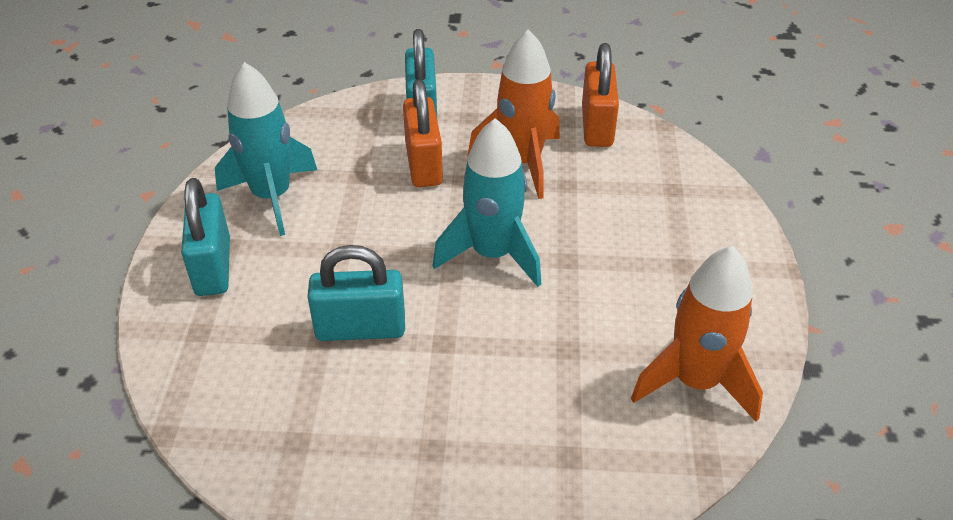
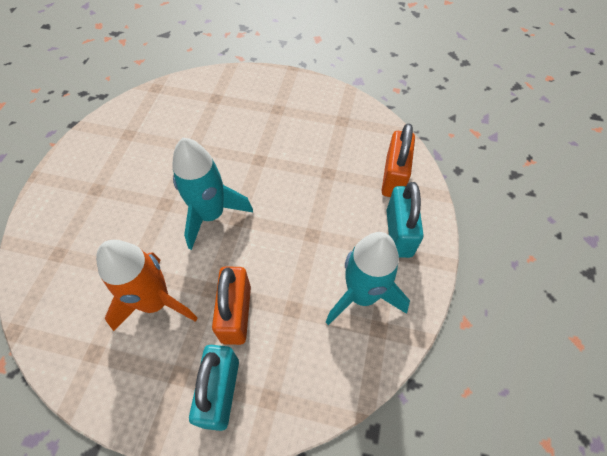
camera: 170 degrees left, 15 degrees up
turquoise padlock [308,245,405,341] -> none
orange padlock [582,43,619,147] -> orange padlock moved to [381,123,415,197]
orange rocket [631,246,763,422] -> none

